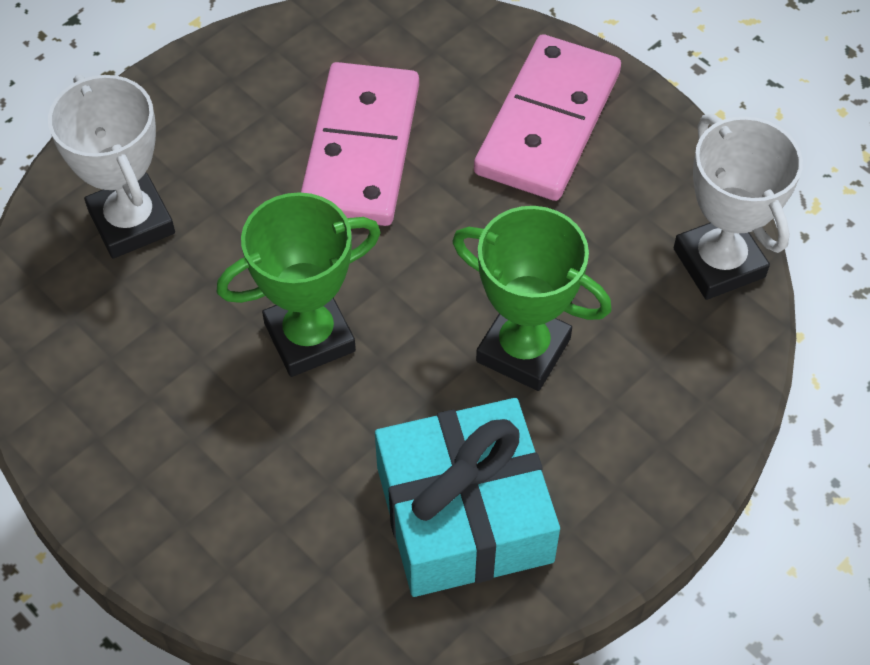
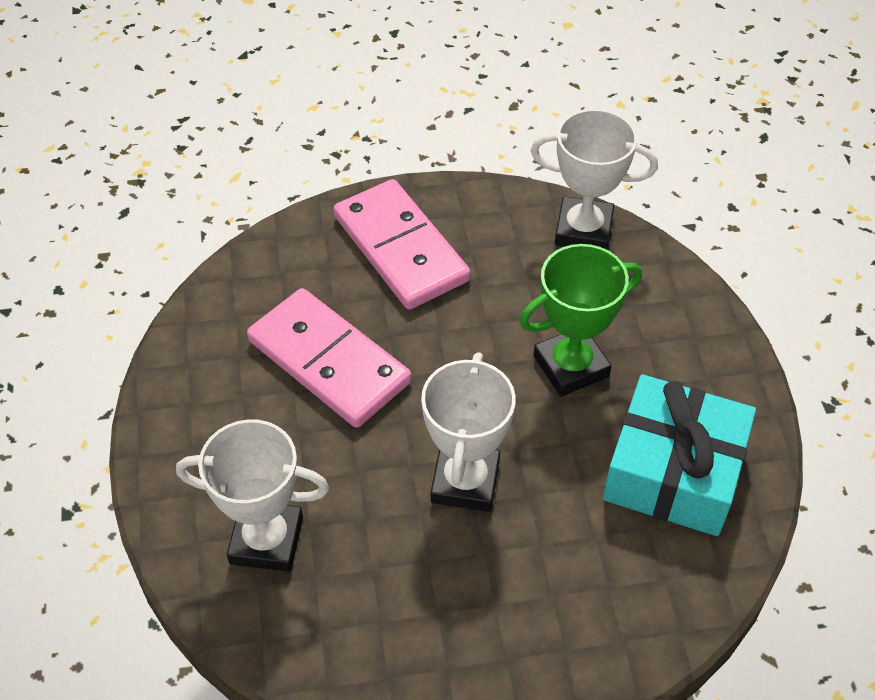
camera: 55 degrees left, 5 degrees down
green trophy [217,192,381,377] -> white trophy [421,352,516,512]

